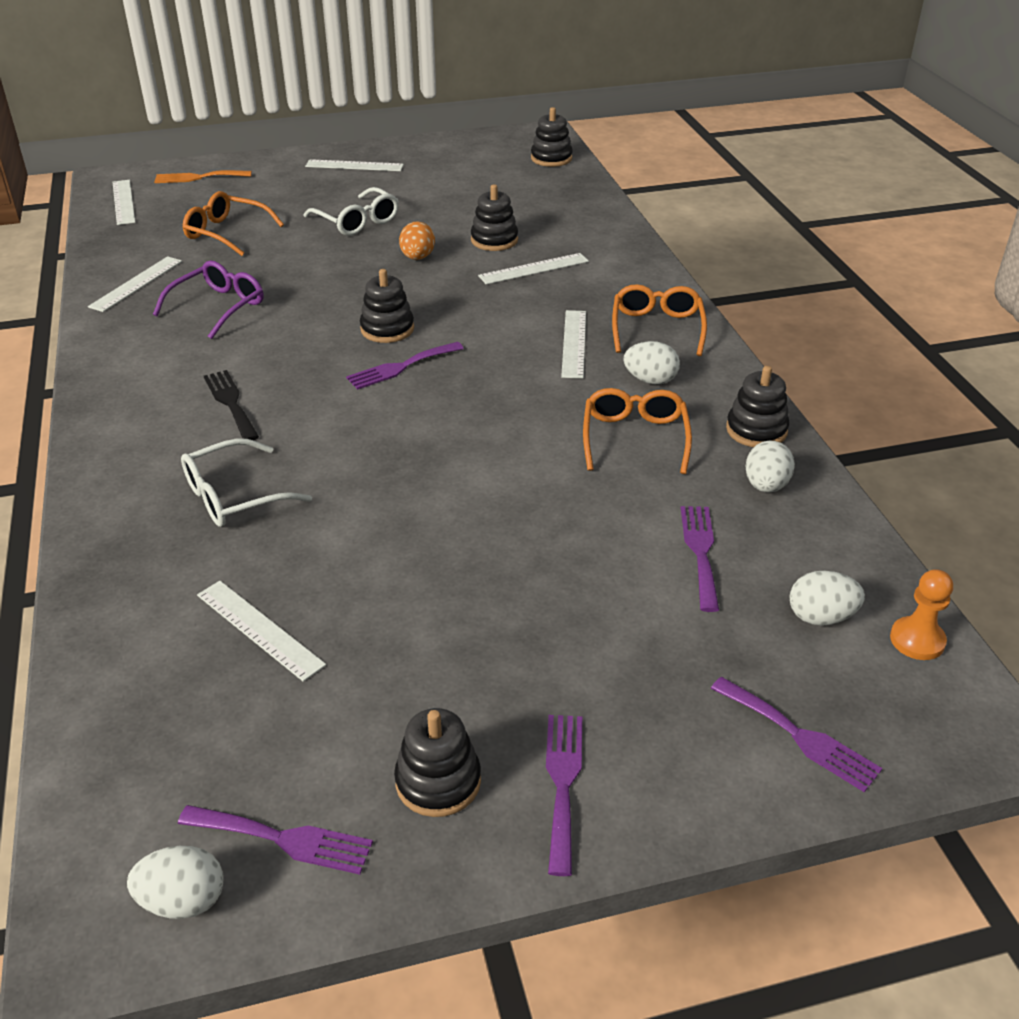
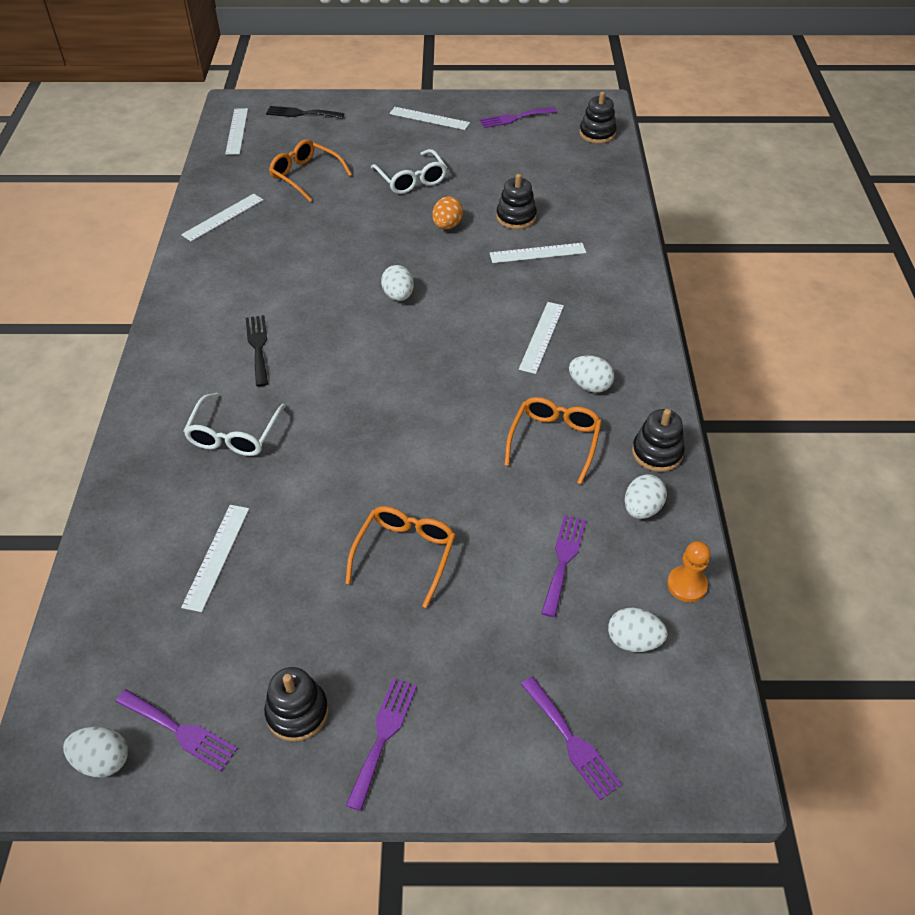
camera: 15 degrees right, 10 degrees up
purple glasses [153,260,264,339] -> none
orange fork [154,170,252,183] -> black fork [266,106,345,119]
white glasses [181,438,312,527] -> white glasses turned 60 degrees counterclockwise [183,393,286,456]
white ruler [197,581,326,682] -> white ruler turned 45 degrees clockwise [181,505,249,612]
purple fork [346,342,464,390] -> purple fork moved to [480,107,557,128]
black stacking toy [360,269,414,343] -> white egg [381,265,414,301]
orange glasses [612,284,707,356] -> orange glasses moved to [345,506,455,608]
orange pawn [890,569,953,660] -> orange pawn moved to [667,541,710,602]

